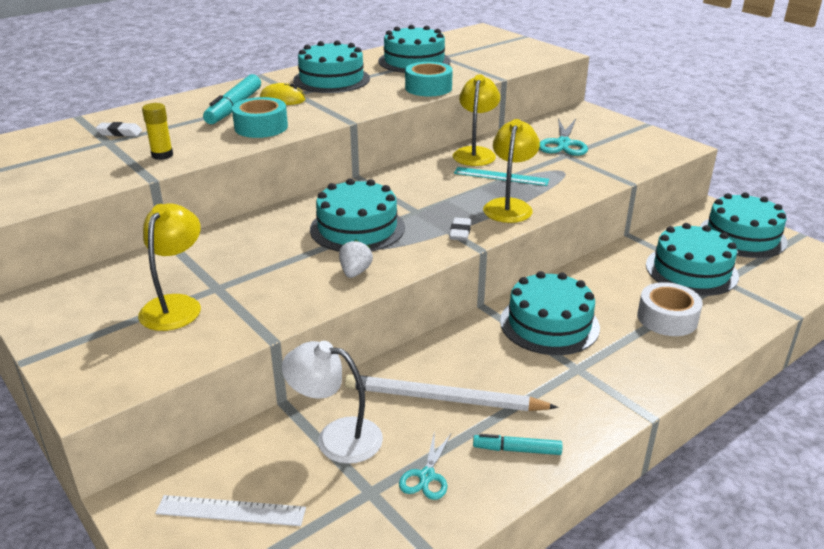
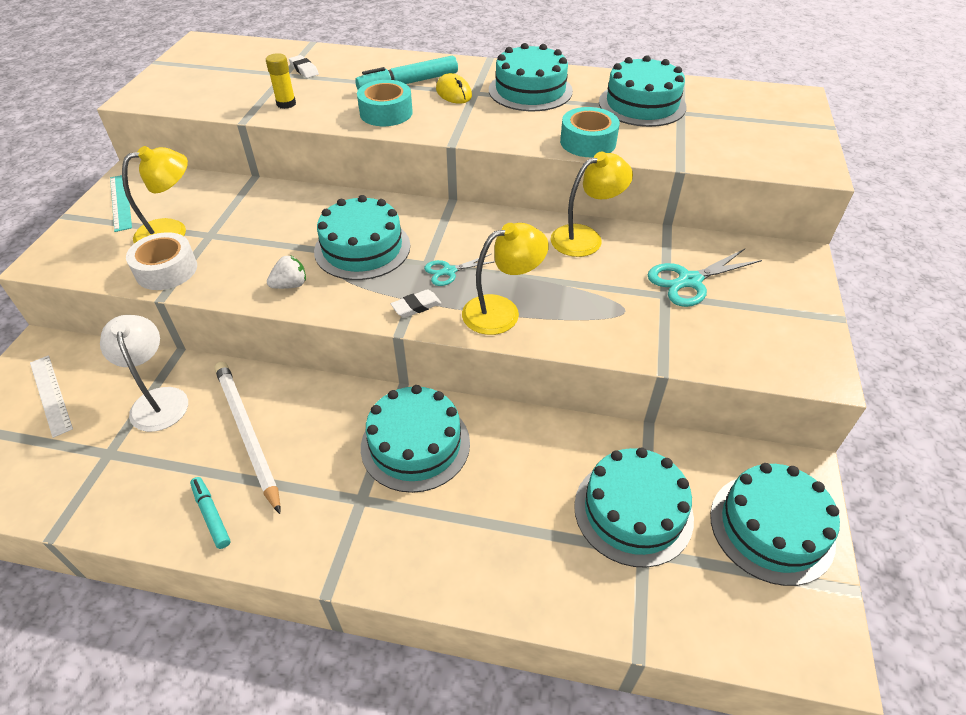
camera: 50 degrees right, 15 degrees up
turquoise scissors [399,431,451,500] -> turquoise scissors moved to [424,254,495,286]
turquoise ruler [454,167,549,186] -> turquoise ruler moved to [110,175,132,232]
white tape [637,282,703,336] -> white tape moved to [126,232,197,290]

